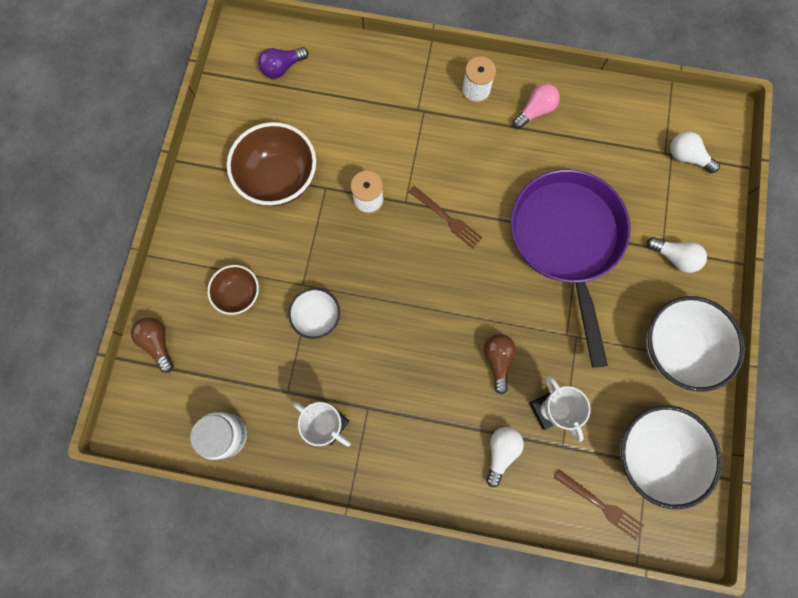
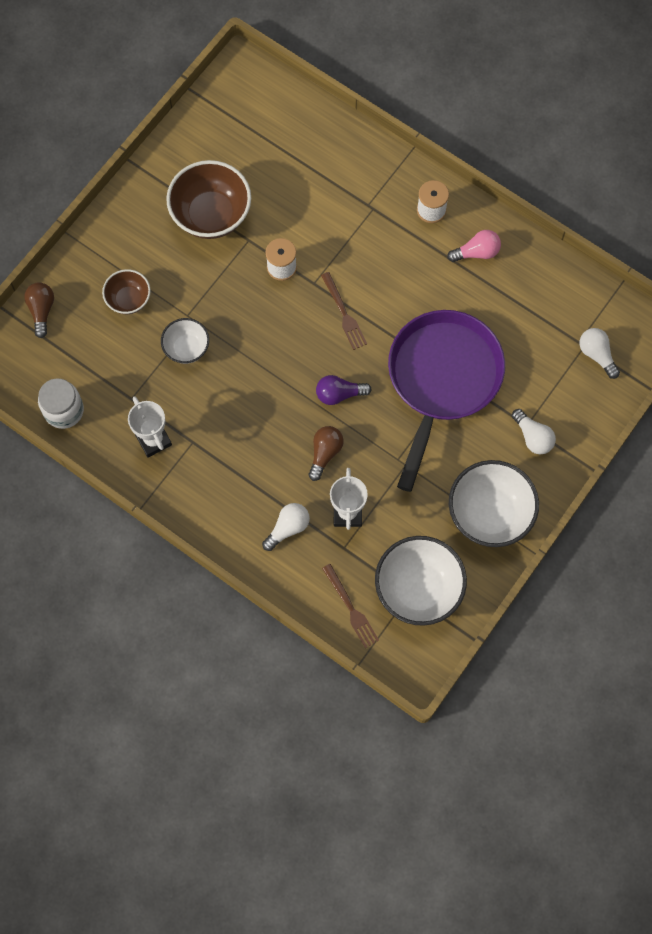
camera: 25 degrees right, 5 degrees down
purple light bulb [258,47,308,79] -> purple light bulb moved to [316,375,372,405]

